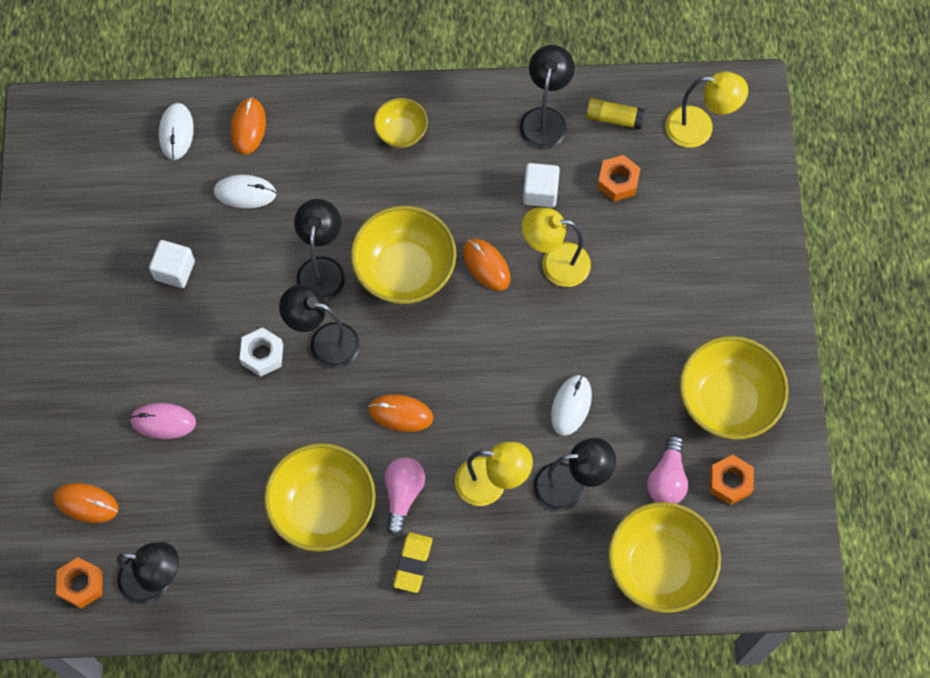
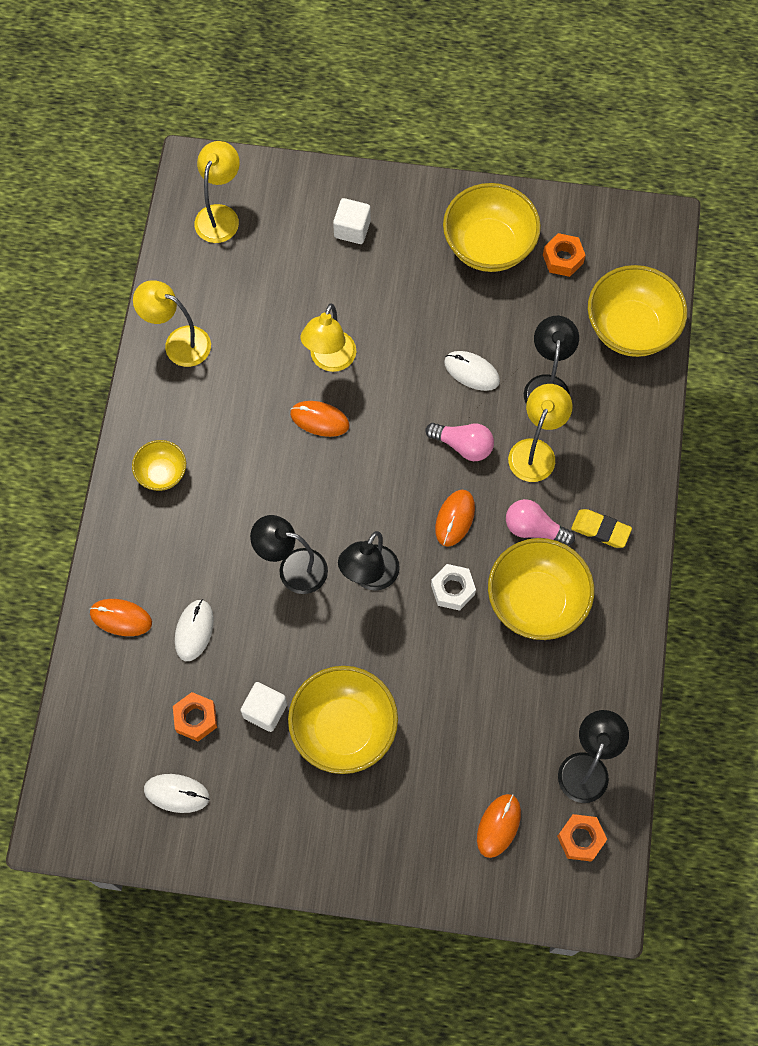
camera: 80 degrees left, 0 degrees up
pink mouse [129,403,196,439] -> none
white mouse [159,103,194,160] -> white mouse moved to [144,774,210,813]
white nut [240,327,283,377] -> white nut moved to [431,564,476,611]
yellow bowl [351,206,457,304] -> yellow bowl moved to [288,666,398,774]
orange mouse [463,239,510,291] -> orange mouse turned 45 degrees clockwise [290,401,350,437]
black lamp [520,45,575,149] -> yellow lamp [133,280,211,367]
white cube [523,163,560,207] -> white cube moved to [333,198,371,244]
yellow glue stick [586,98,645,129] -> none
orange nut [597,155,641,202] -> orange nut moved to [173,692,217,741]
pink light bulb [647,435,688,504] -> pink light bulb moved to [425,423,494,461]

